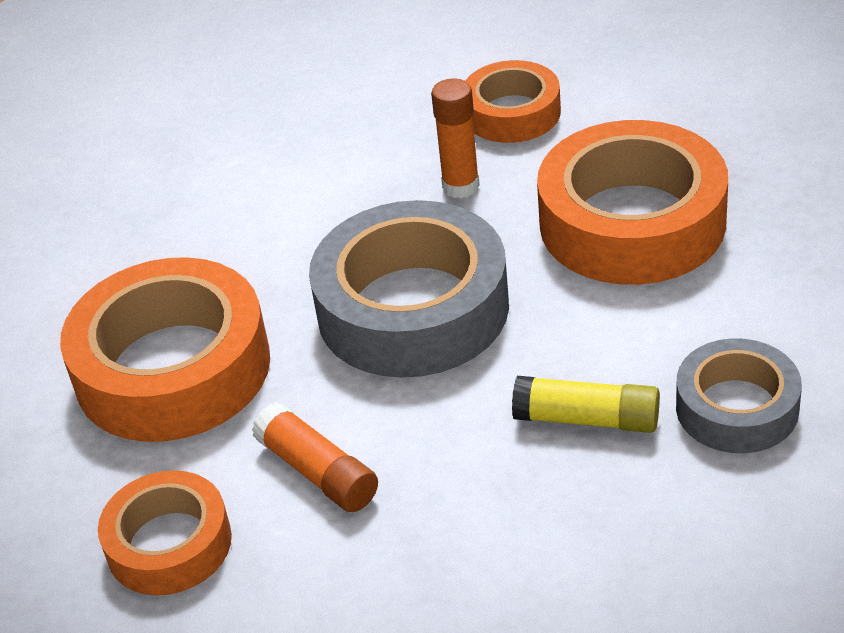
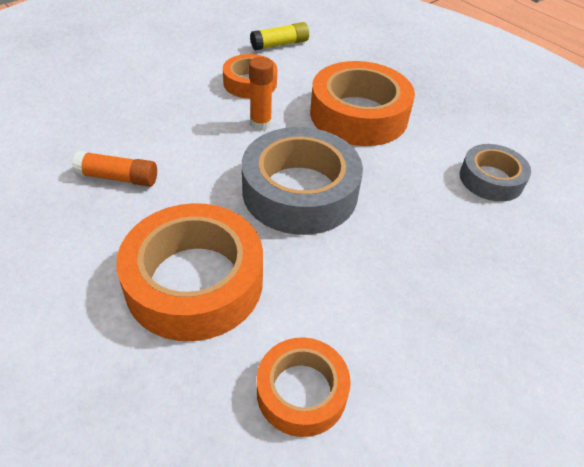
camera: 45 degrees left, 5 degrees up
orange glue stick [252,402,378,512] -> orange glue stick moved to [72,151,157,187]
yellow glue stick [512,376,660,433] -> yellow glue stick moved to [250,22,309,50]

